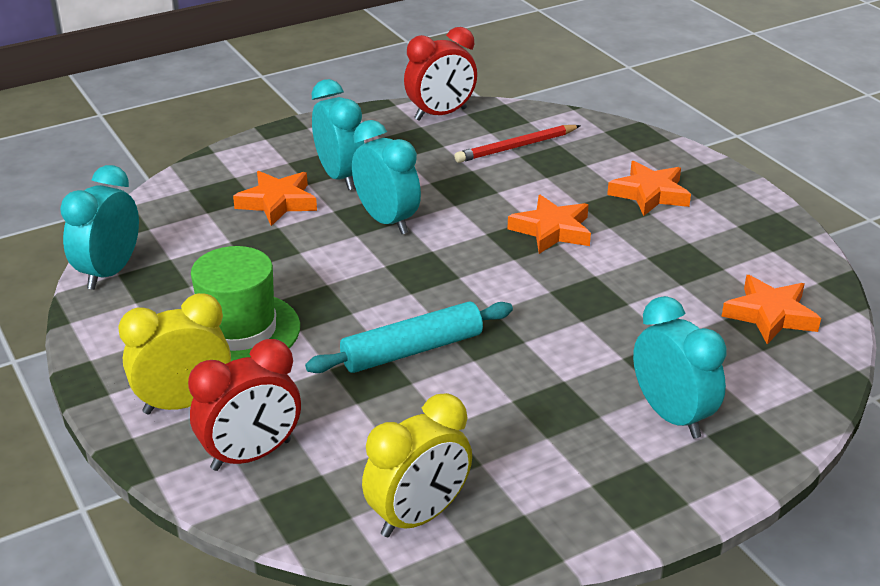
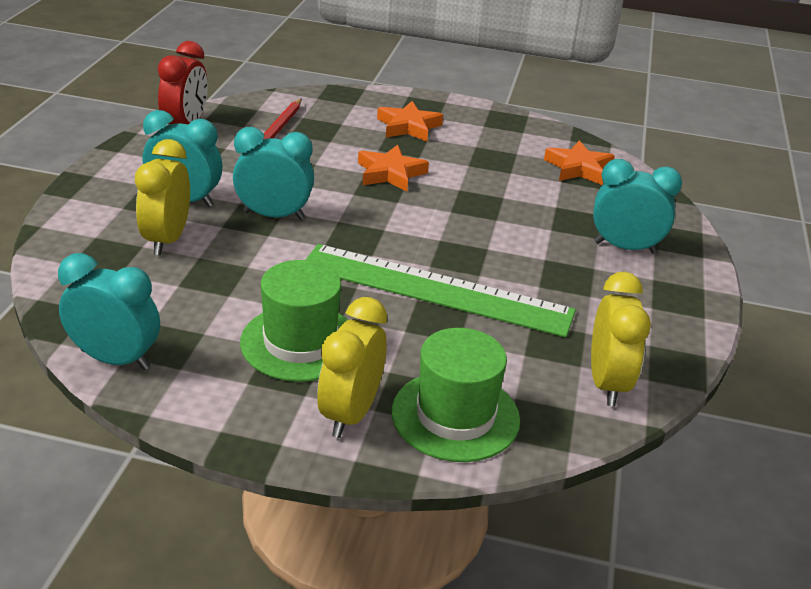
camera: 50 degrees left, 0 degrees up
turquoise clock [60,165,139,290] -> turquoise clock turned 135 degrees clockwise [58,253,160,370]
red clock [188,339,301,471] -> green hat [392,328,520,462]
orange star [233,171,317,226] -> yellow clock [135,139,190,256]
turquoise rolling pin [305,301,513,373] -> green ruler [306,244,576,338]

